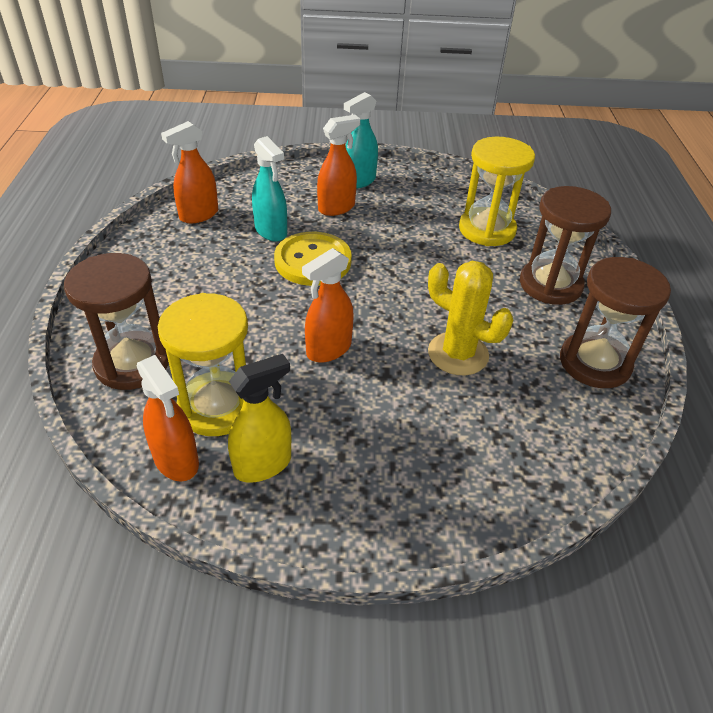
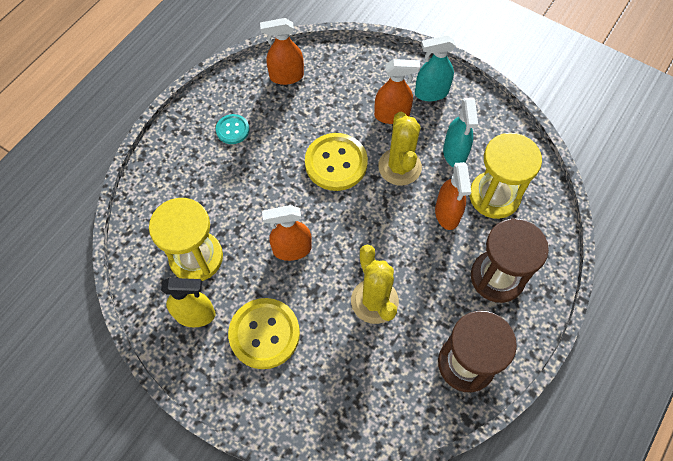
camera: 35 degrees right, 20 degrees up
brown hourglass [64,253,169,390] -> none
orange spray bottle [137,355,199,482] -> orange spray bottle moved to [435,162,471,230]
turquoise spray bottle [252,136,287,242] -> turquoise spray bottle moved to [443,98,478,167]
none -> turquoise button [216,114,249,144]
none -> yellow button [228,298,300,369]
none -> yellow cactus [378,112,422,186]

